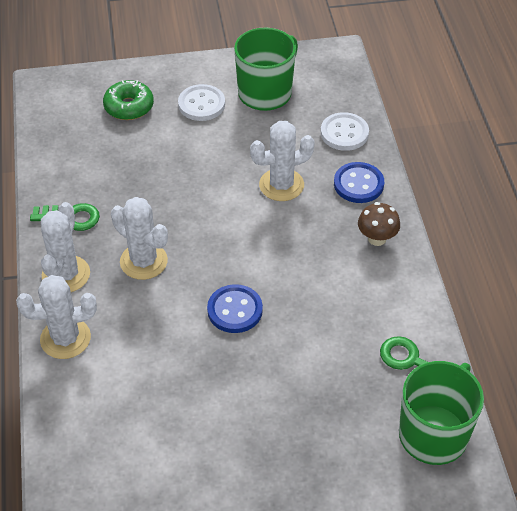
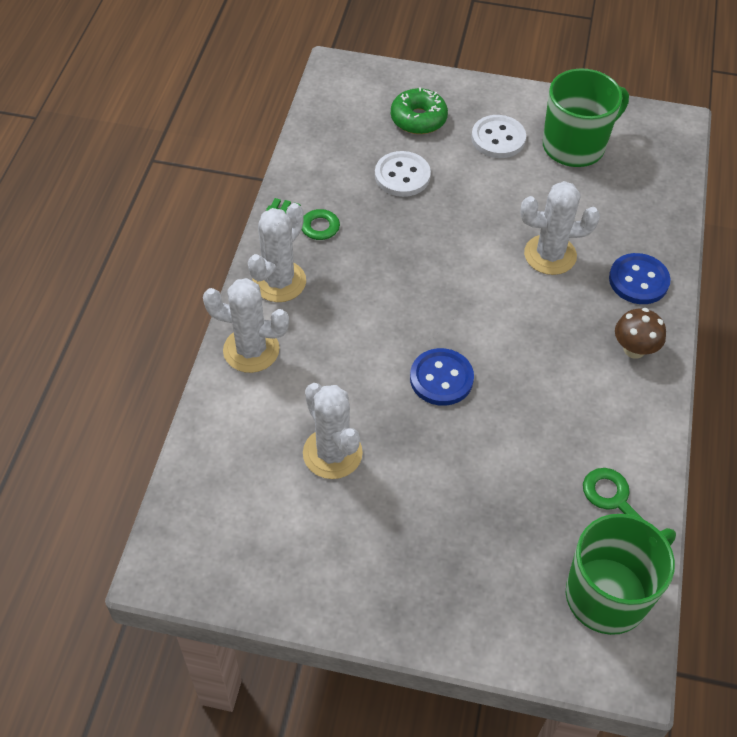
camera: 20 degrees right, 5 degrees up
white cactus [111,197,168,280] -> white cactus moved to [303,383,363,479]
white button [321,112,369,151] -> white button moved to [375,151,431,197]

